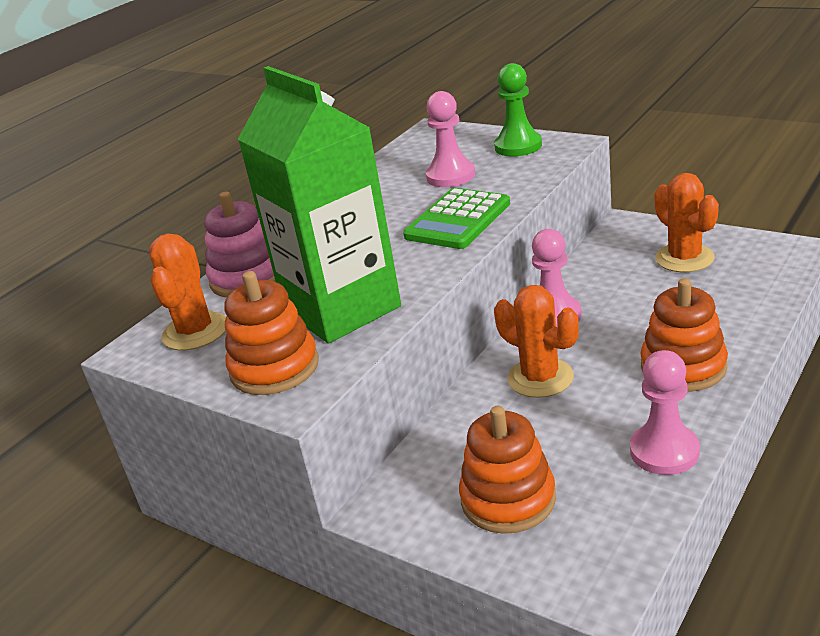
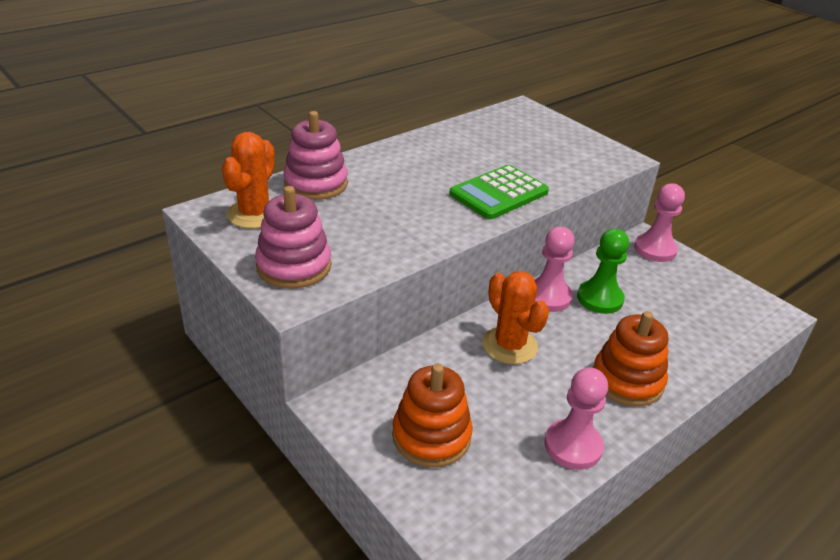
camera: 10 degrees right, 5 degrees up
orange stacking toy [224,271,319,395] -> pink stacking toy [255,186,331,289]
green carton [238,66,401,344] -> none
pink pawn [426,91,475,187] -> pink pawn moved to [634,183,685,262]
green pawn [494,63,542,157] -> green pawn moved to [577,229,629,314]
orange cactus [654,173,719,272] -> none

